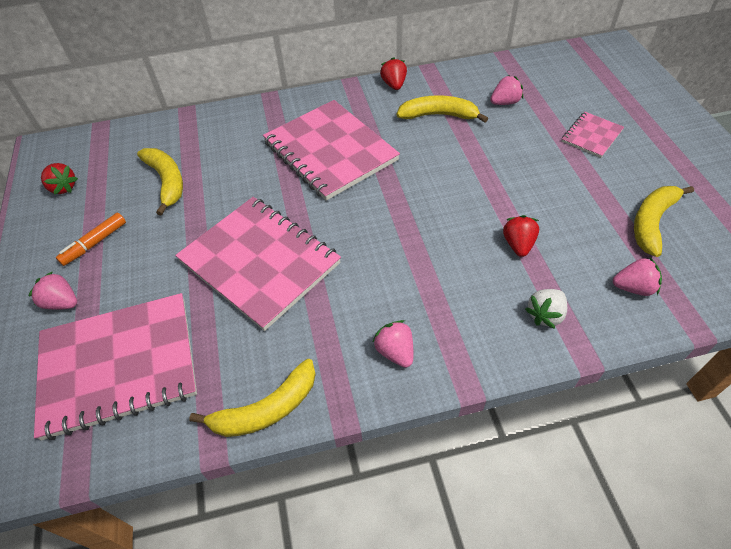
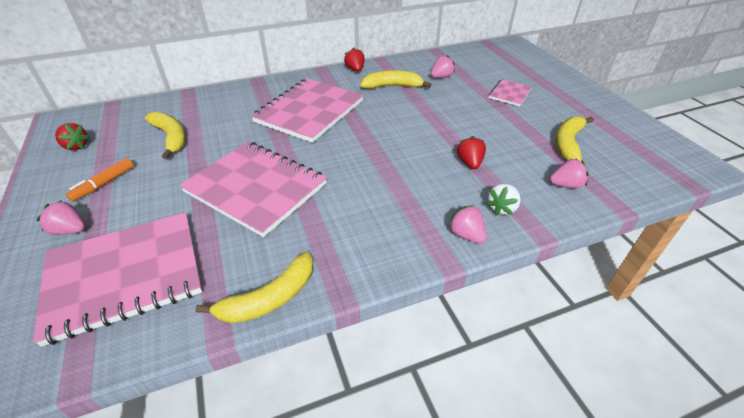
camera: 10 degrees left, 10 degrees down
pink notebook [263,100,400,201] -> pink notebook turned 75 degrees clockwise [251,78,363,143]
pink strawberry [372,320,413,368] -> pink strawberry moved to [447,205,487,243]

